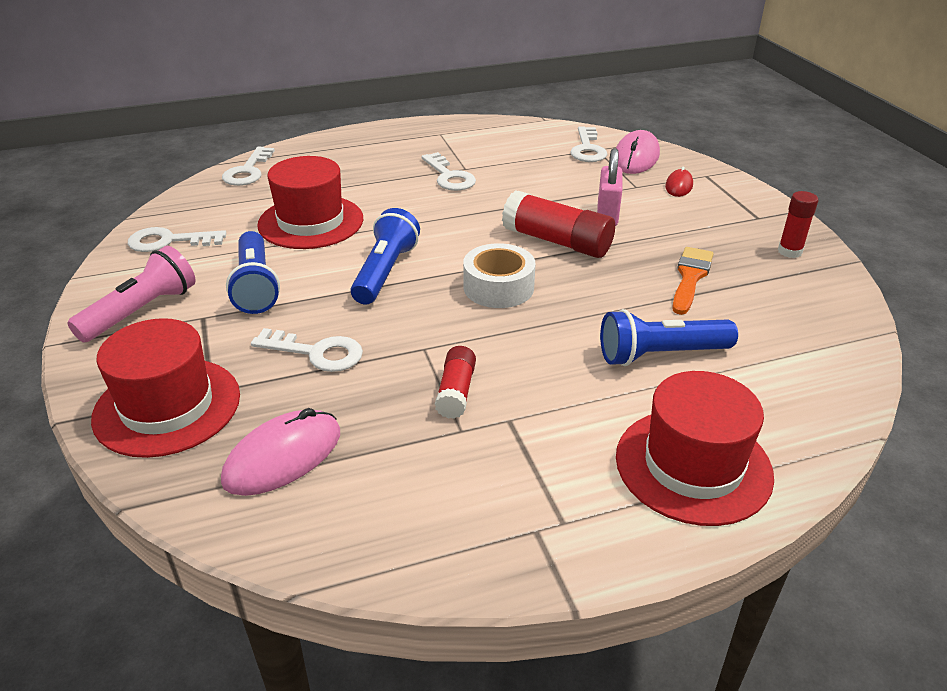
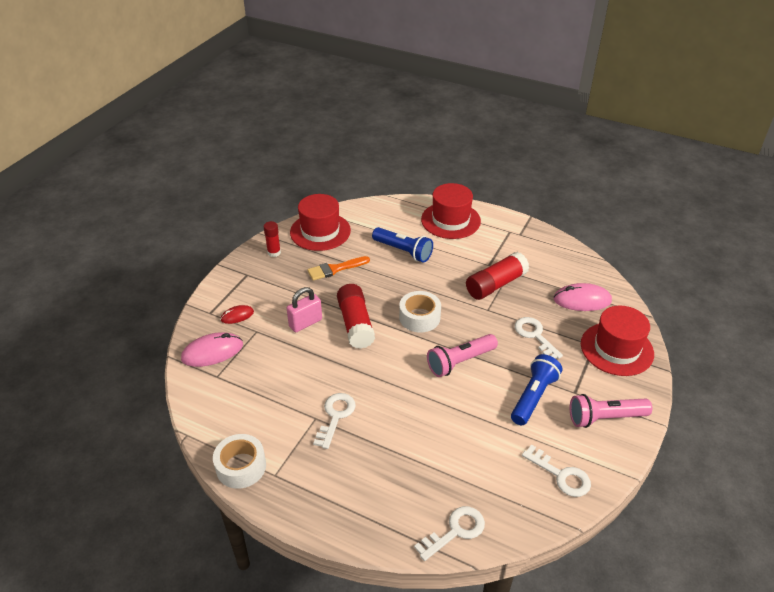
camera: 135 degrees left, 5 degrees up
red hat [257,156,363,249] -> red hat moved to [290,194,351,251]
blue flashlight [351,208,420,304] -> pink flashlight [427,334,498,377]
red glue stick [435,346,476,419] -> red glue stick [466,252,529,300], size x1.74
white key [570,126,607,162] -> none
none -> white tape [213,434,266,489]

